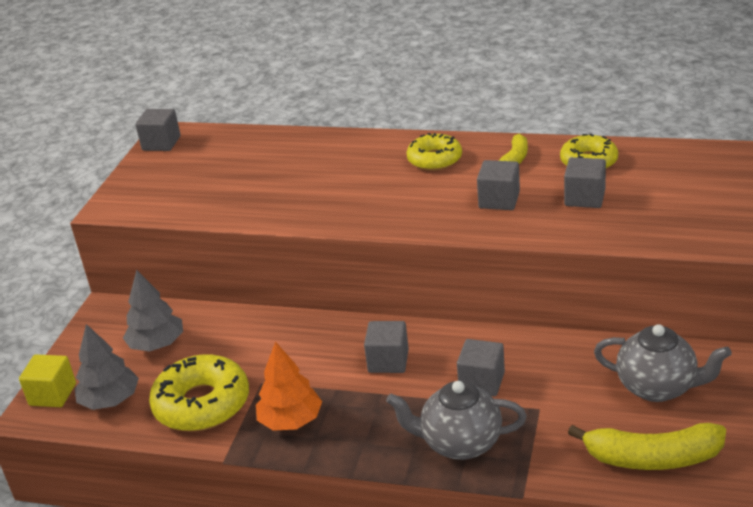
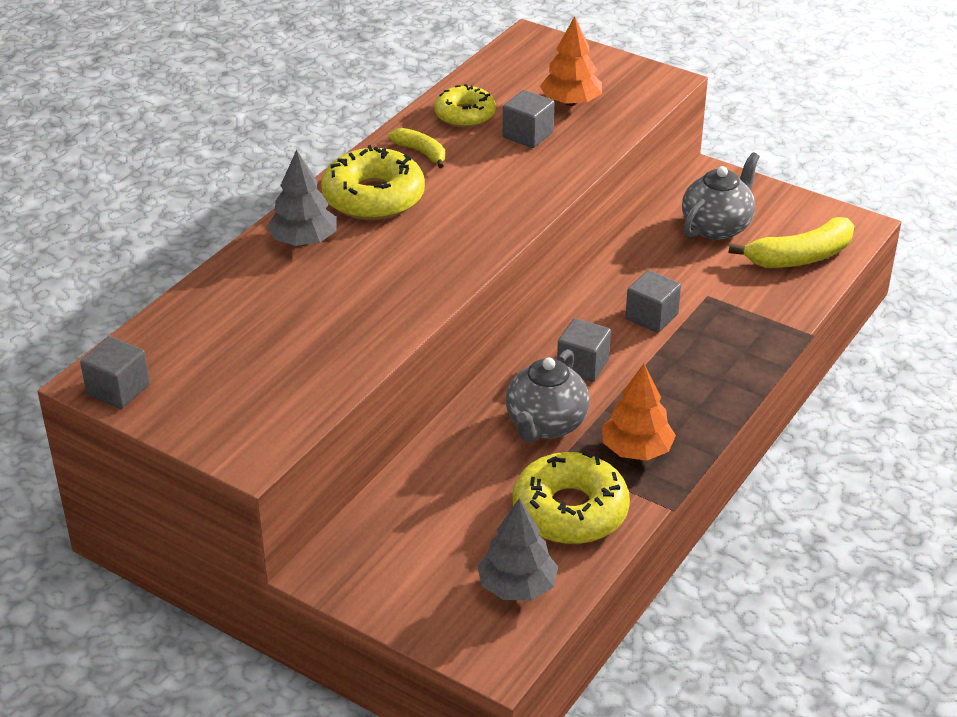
camera: 75 degrees left, 5 degrees up
yellow cube [19,354,76,407] -> none
grey tree [123,270,183,351] -> grey tree moved to [267,150,337,246]
grey teapot [386,381,527,460] -> grey teapot moved to [506,349,590,443]
yellow donut [406,133,462,171] -> yellow donut [321,145,425,220], size x1.56
grey cube [477,160,520,210] -> none
yellow banana [568,423,726,470] -> yellow banana turned 45 degrees clockwise [729,217,854,268]
none -> orange tree [540,16,602,106]

